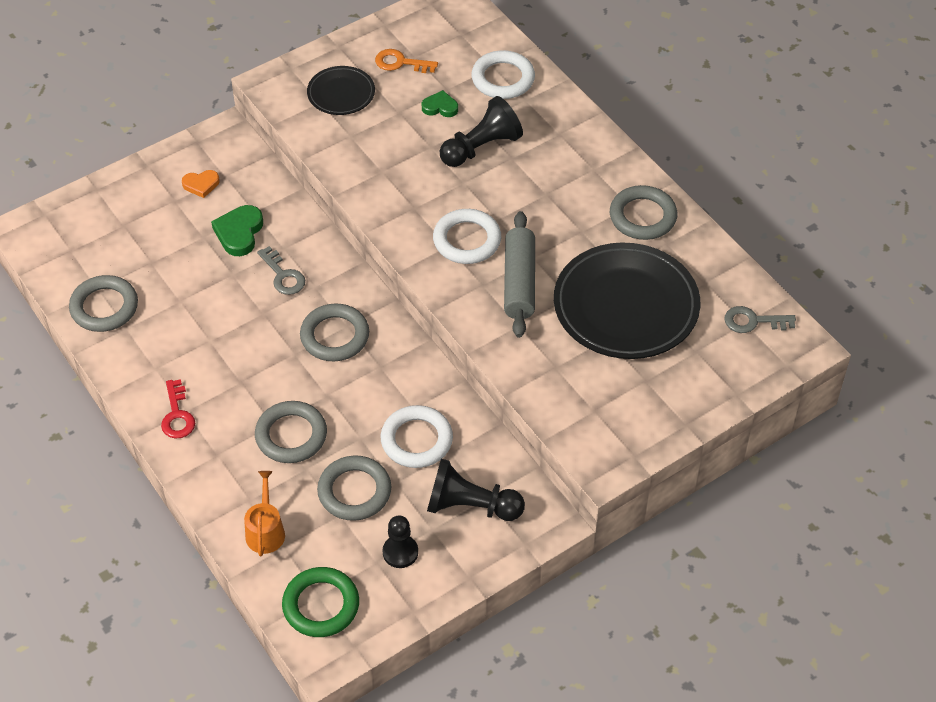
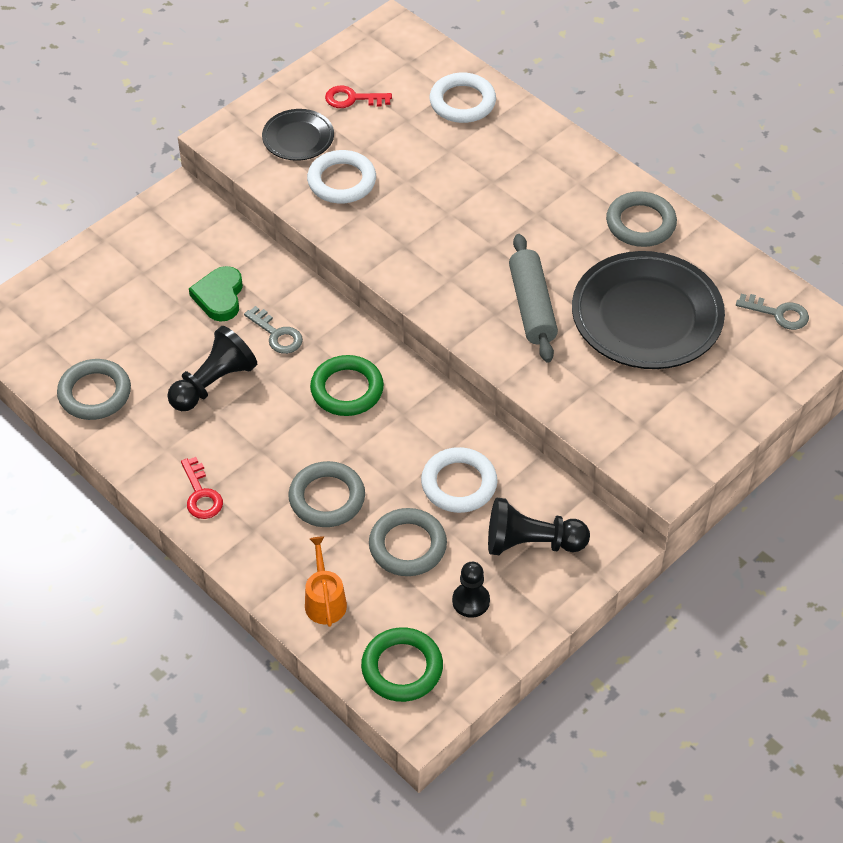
camera: 10 degrees left, 0 degrees up
orange heart [182,170,220,198] -> none
grey ring [300,304,369,362] -> green ring [310,355,384,416]
orange key [375,49,438,73] -> red key [325,86,392,108]
green heart [422,90,458,117] -> none
white ring [433,209,501,264] -> white ring moved to [307,150,376,203]
black pawn [440,96,523,167] -> black pawn moved to [167,326,257,411]
grey key [724,306,796,333] -> grey key turned 150 degrees counterclockwise [736,294,809,330]

